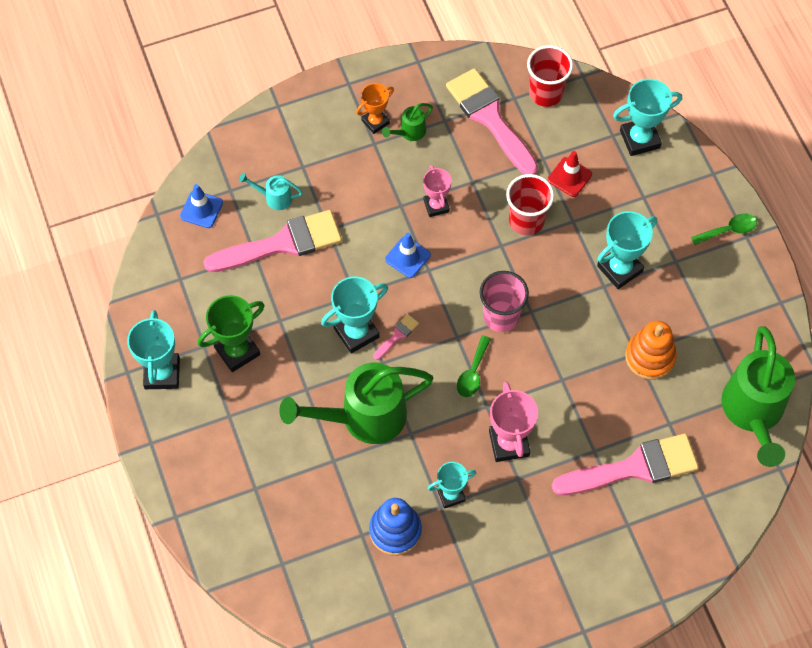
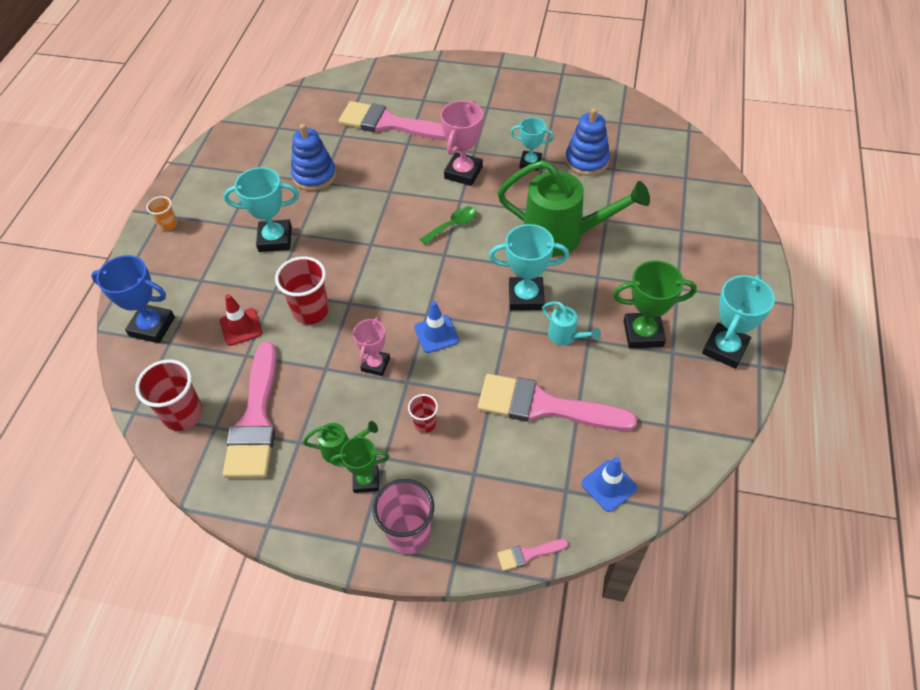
camera: 145 degrees left, 10 degrees down
turquoise watering can [239,173,303,210] -> turquoise watering can moved to [542,301,601,345]
orange trophy [356,83,394,134] -> green trophy [331,437,390,493]
pink brush [374,314,419,360] -> pink brush moved to [497,539,568,571]
pink cup [480,271,529,332] -> pink cup moved to [372,479,434,554]
turquoise trophy [613,79,682,156] -> blue trophy [91,255,175,343]
orange stacking toy [625,321,677,380] -> blue stacking toy [291,124,336,191]
green spoon [691,214,757,245] -> orange cup [146,196,177,231]
green watering can [721,326,795,467] -> none
none -> red cup [408,394,438,433]

